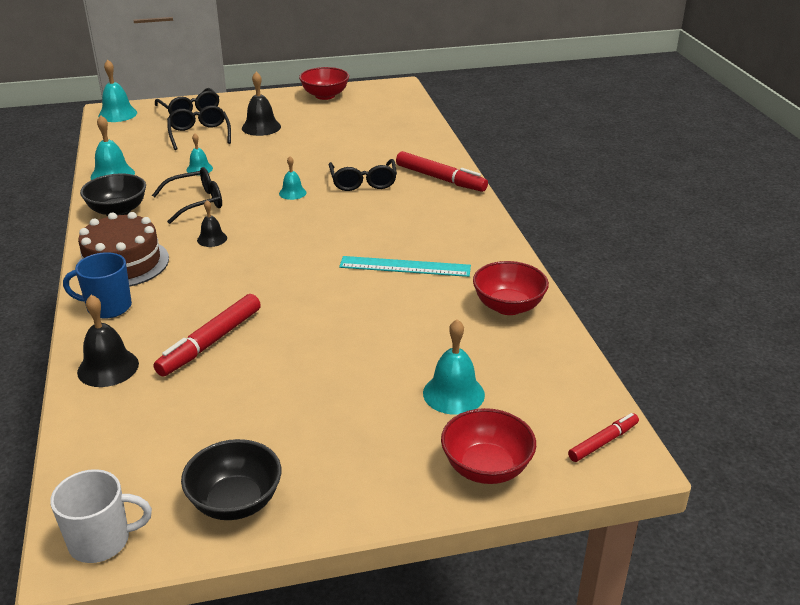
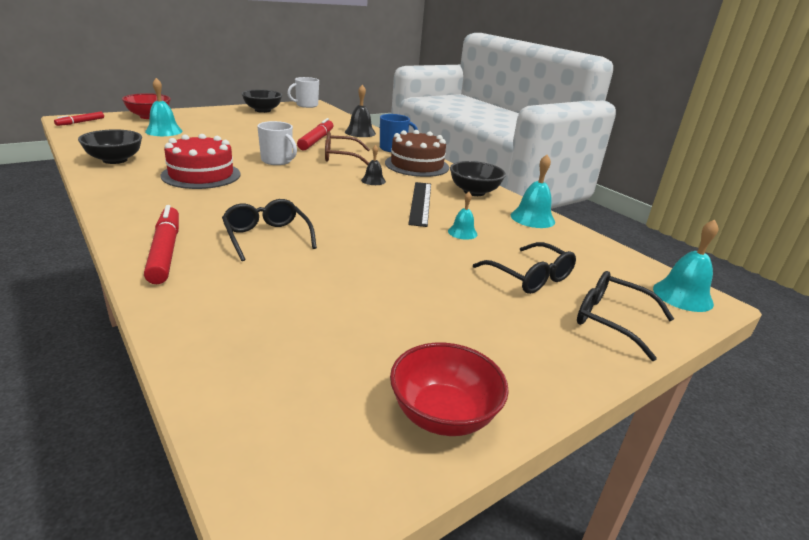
camera: 155 degrees right, 5 degrees down
black glasses [152,167,222,224] -> black ruler [408,182,431,227]
black bell [242,72,281,136] -> none
turquoise bell [279,156,307,200] -> none
turquoise ruler [339,256,471,277] -> red cake [161,134,241,189]
red marker [396,151,488,192] -> red marker turned 60 degrees clockwise [144,205,179,284]
red bowl [473,261,549,315] -> black bowl [78,129,142,164]
none -> white mug [257,121,297,165]
none -> brown glasses [325,131,370,165]

